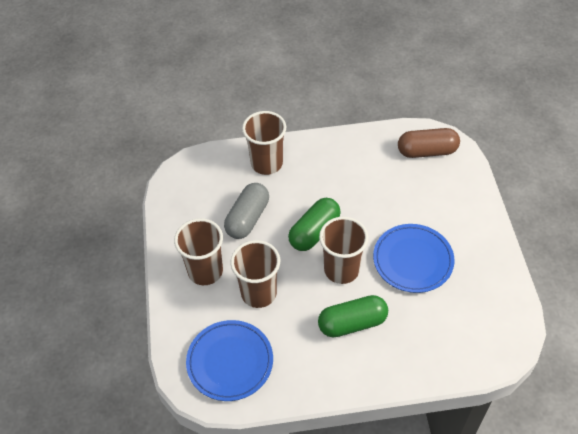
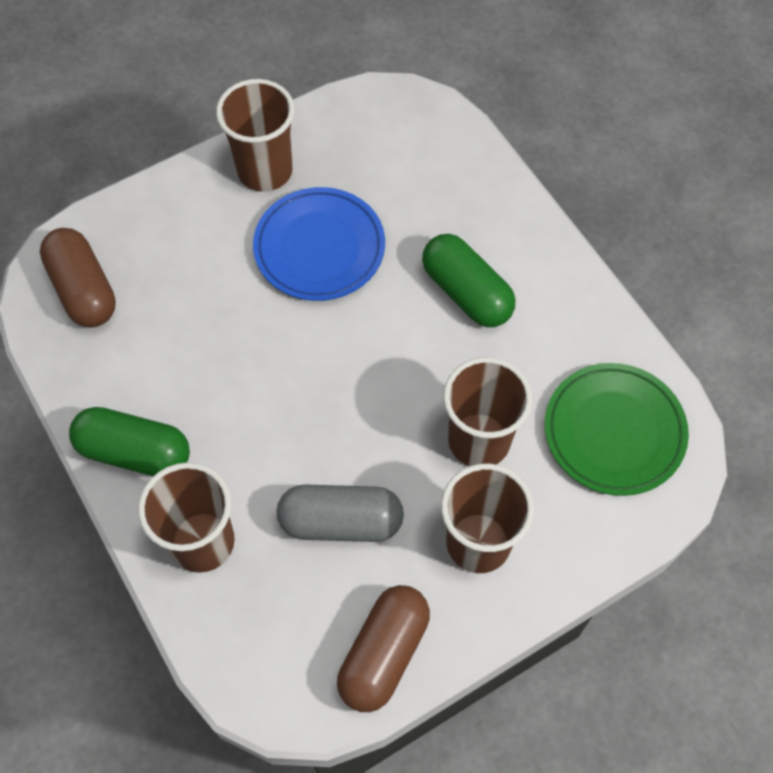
camera: 115 degrees left, 10 degrees up
blue plate [186,320,273,401] -> green plate [545,363,689,496]
green capsule [288,198,341,251] -> green capsule moved to [69,407,190,476]
brown cup [319,217,368,284] -> brown cup moved to [216,79,294,192]
none -> brown capsule [337,585,430,712]

